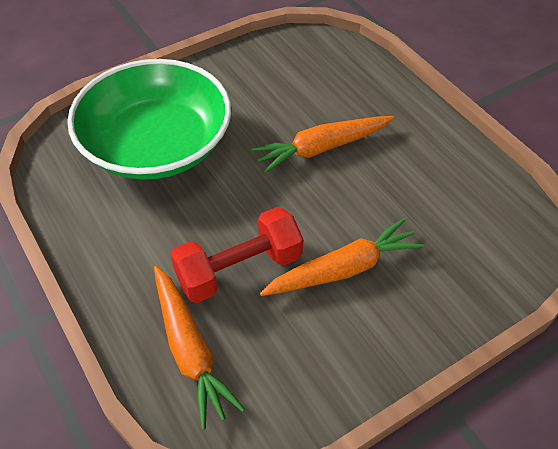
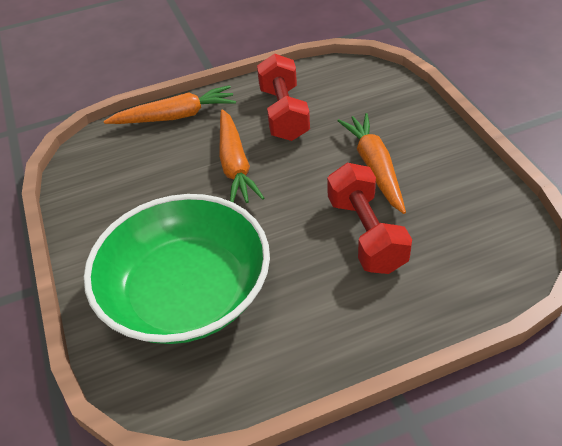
camera: 75 degrees left, 5 degrees down
orange carrot [154,266,245,430] -> orange carrot moved to [104,85,236,124]
none -> red dumbbell [257,53,310,141]

